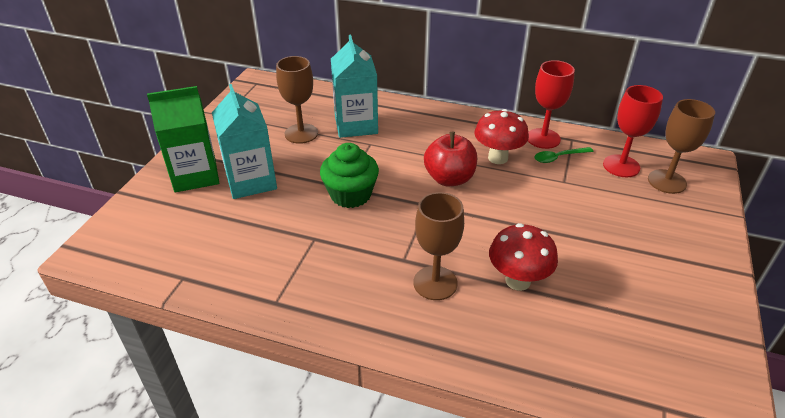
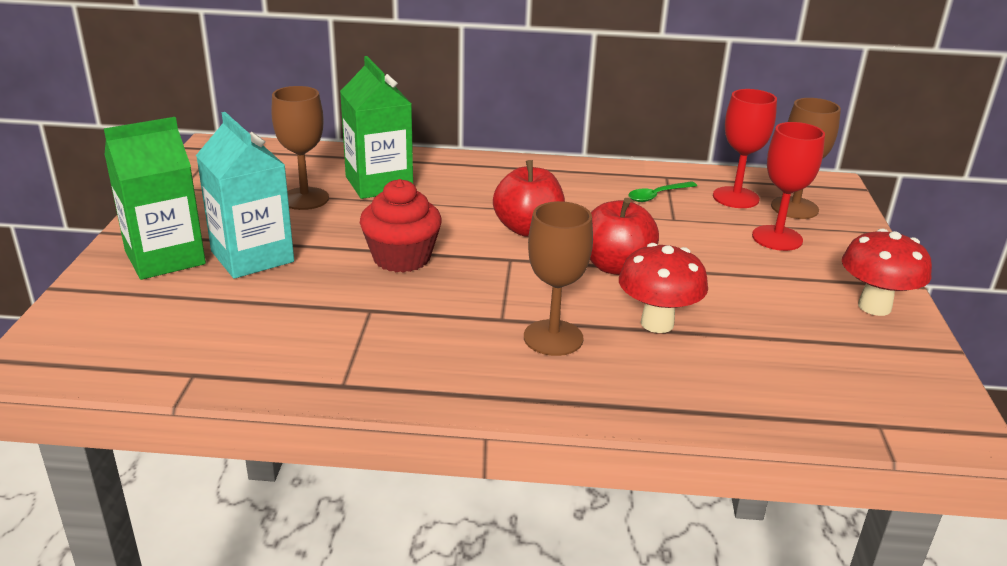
camera: 15 degrees left, 10 degrees down
green cupcake [320,143,379,208] -> red cupcake [360,179,442,273]
turquoise carton [331,35,378,138] -> green carton [340,56,413,199]
red mushroom [474,109,529,164] -> red mushroom moved to [842,229,932,316]
red goblet [528,60,575,149] -> red goblet moved to [752,122,825,251]
none -> red apple [590,198,659,275]

